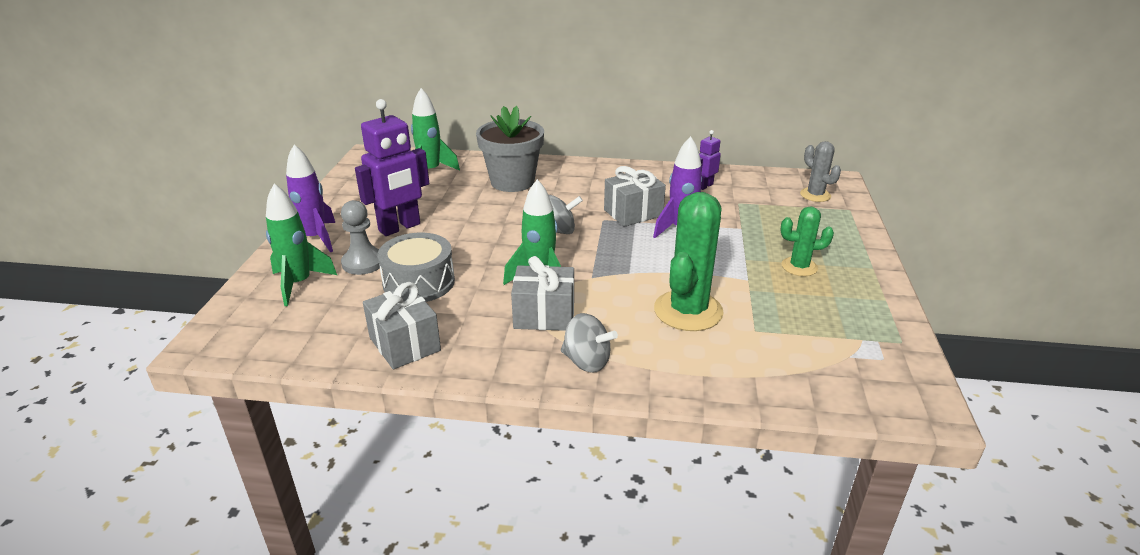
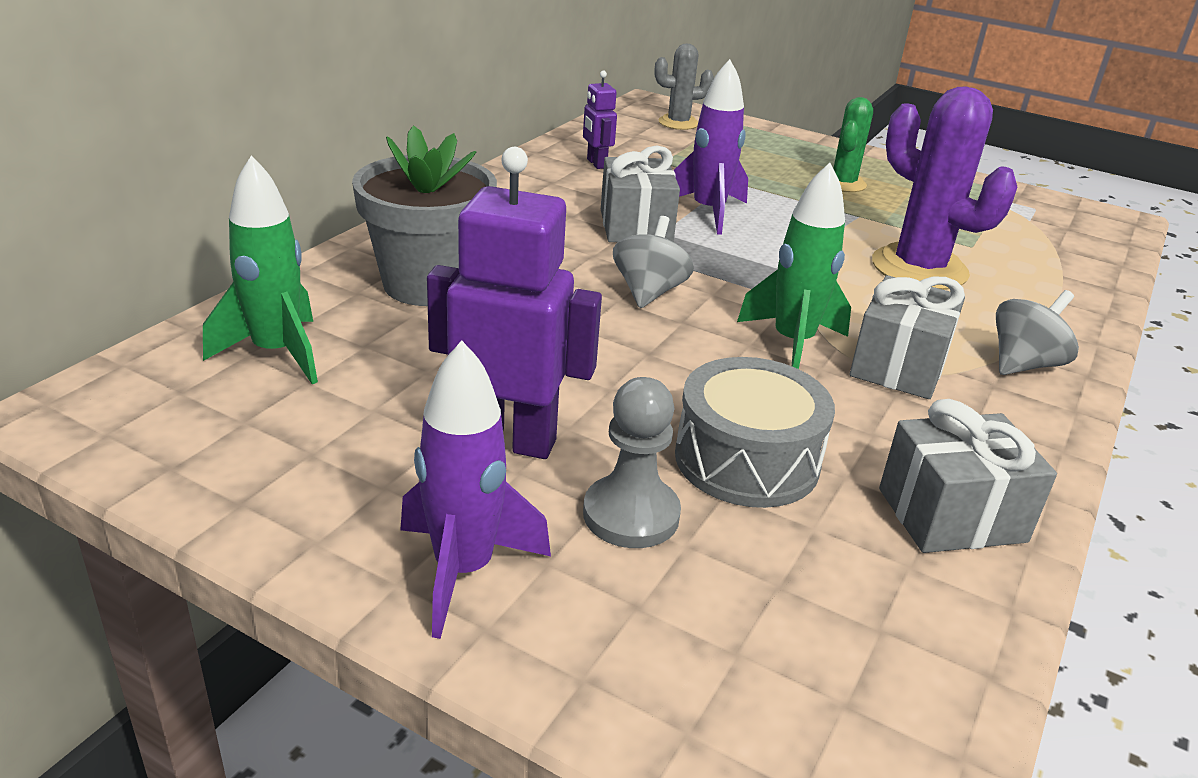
camera: 70 degrees left, 0 degrees up
green rocket [266,184,337,306] -> none
purple robot [355,99,429,236] -> purple robot turned 60 degrees counterclockwise [427,147,602,459]
green cactus [654,192,723,331] -> purple cactus [872,86,1017,290]

